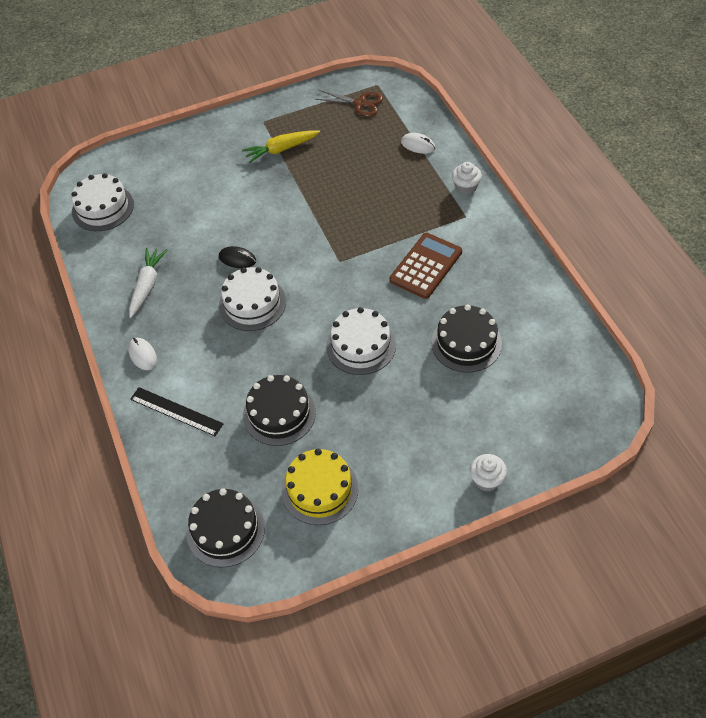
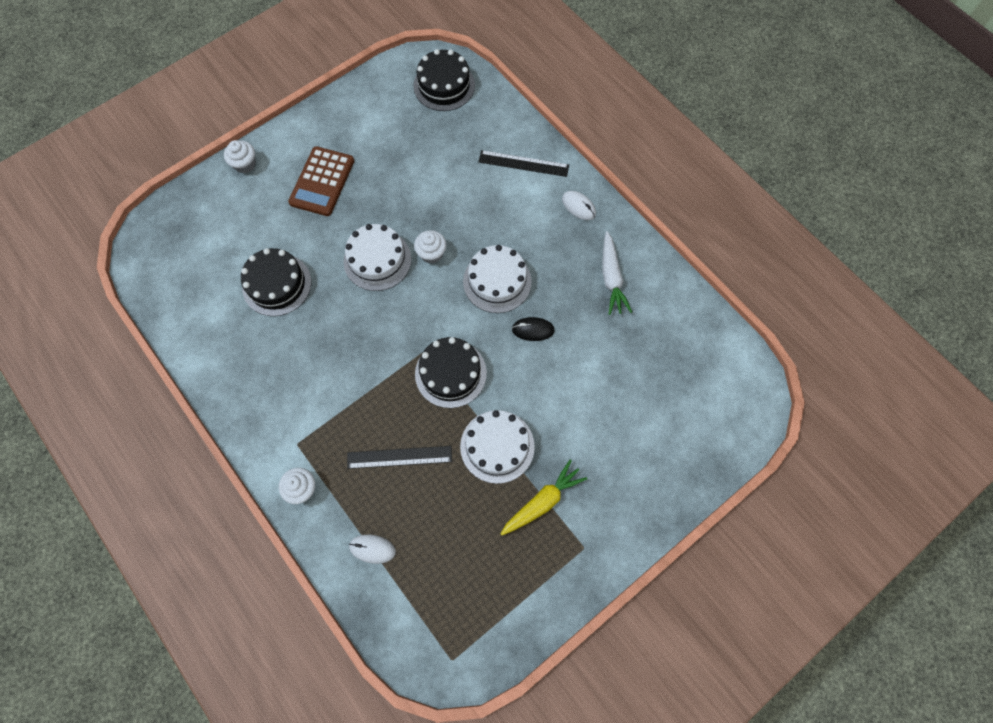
camera: 160 degrees right, 15 degrees up
white cake [71,173,134,231] -> white cake moved to [460,410,535,484]
black cake [243,375,316,446] -> black cake moved to [415,337,487,408]
yellow cake [282,449,359,525] -> none
brown scissors [314,90,383,117] -> none
brown calculator [389,233,462,299] -> brown calculator moved to [288,146,354,216]
none -> black ruler [347,446,452,469]
none -> white cupcake [414,230,446,264]

